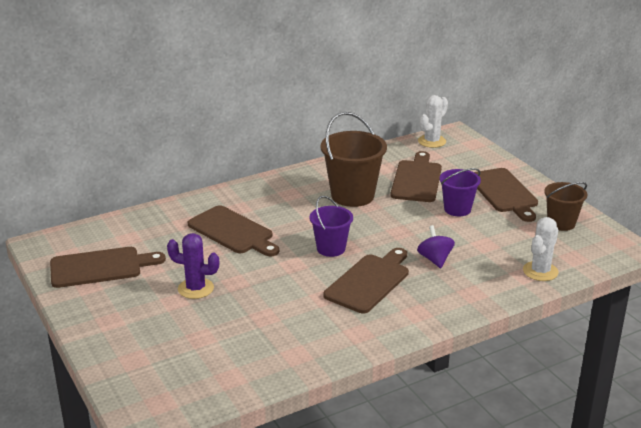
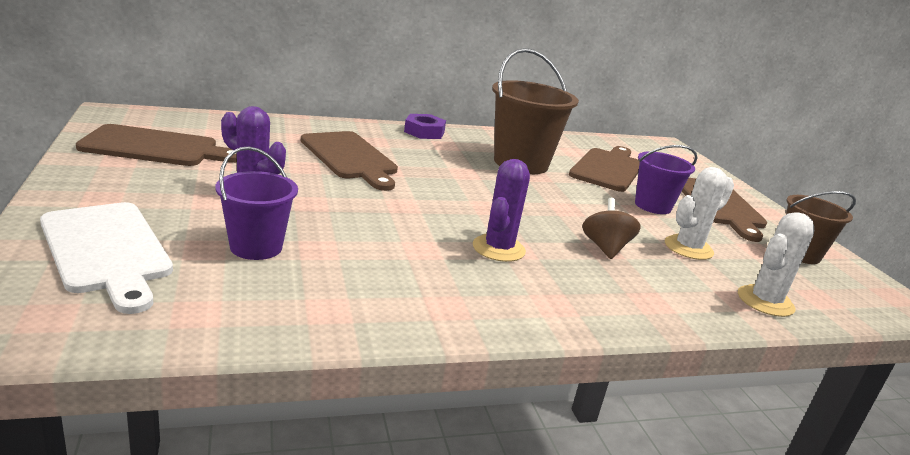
camera: 10 degrees right, 5 degrees down
purple bucket [310,196,353,257] -> purple bucket moved to [215,147,298,260]
brown cutting board [324,248,409,313] -> purple cactus [473,159,530,262]
purple spinning top [417,225,455,268] -> brown spinning top [582,198,641,259]
white cactus [418,95,448,148] -> white cactus moved to [665,167,734,260]
none -> white cutting board [40,202,173,314]
none -> purple nut [404,114,446,139]

